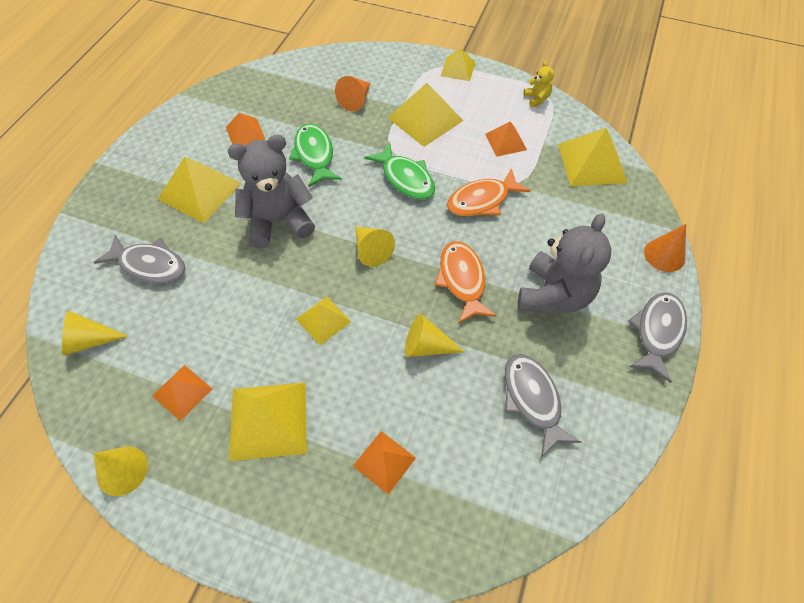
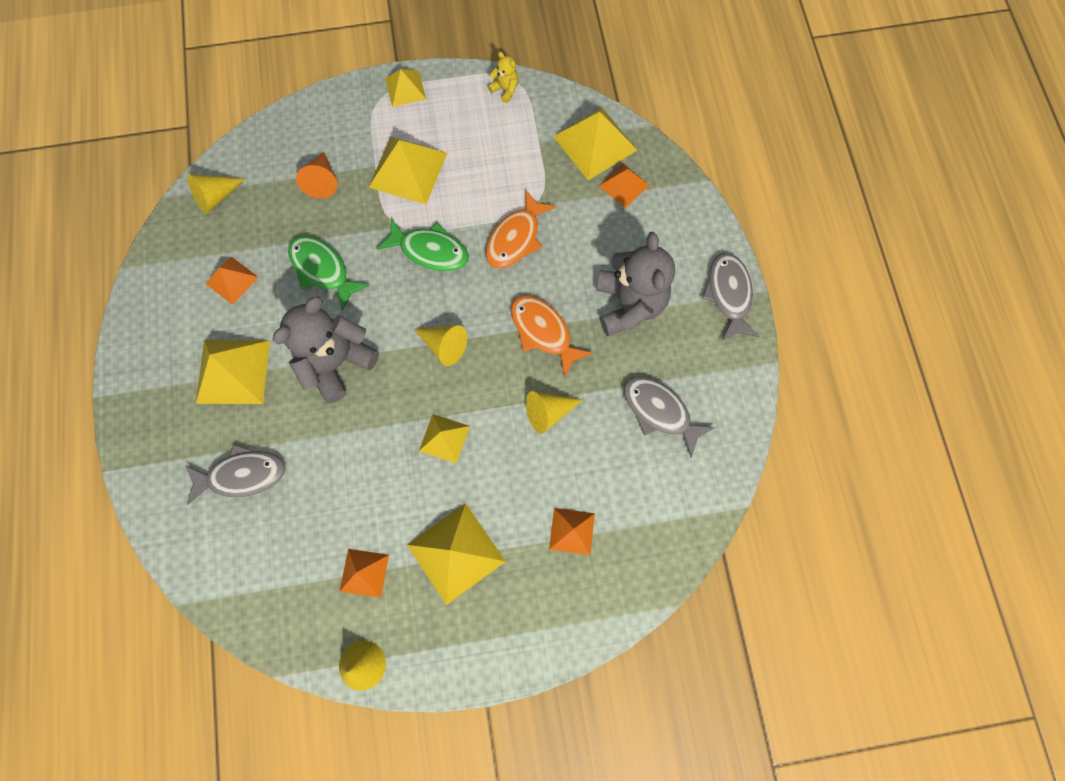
camera: 30 degrees left, 15 degrees up
yellow cone [62,311,129,356] -> yellow cone moved to [187,174,245,214]
orange pyramid [485,122,527,157] -> orange pyramid moved to [599,163,649,208]
orange cone [644,224,686,272] -> none

